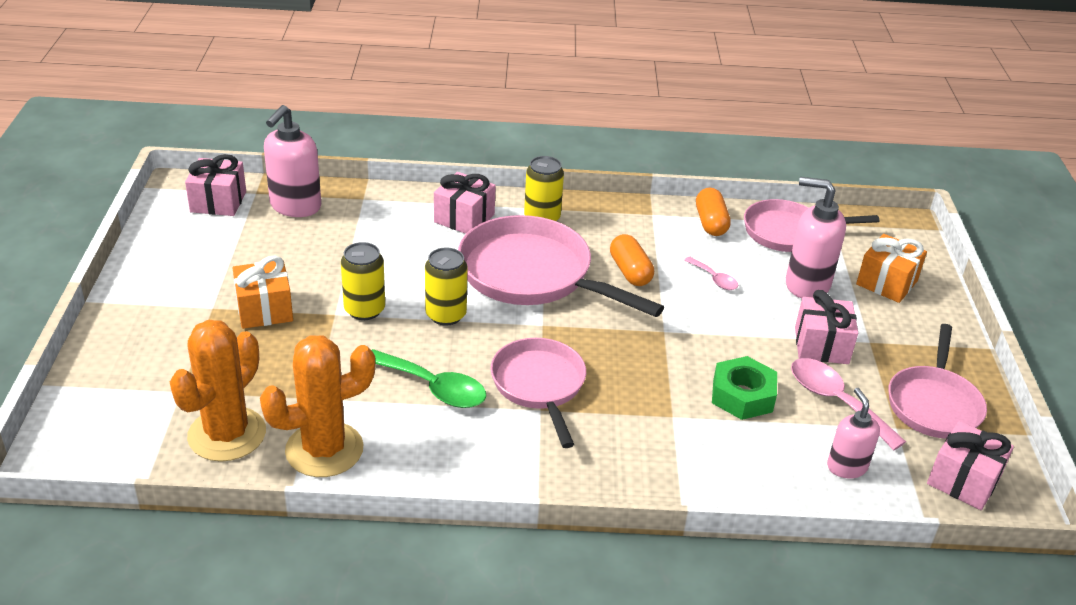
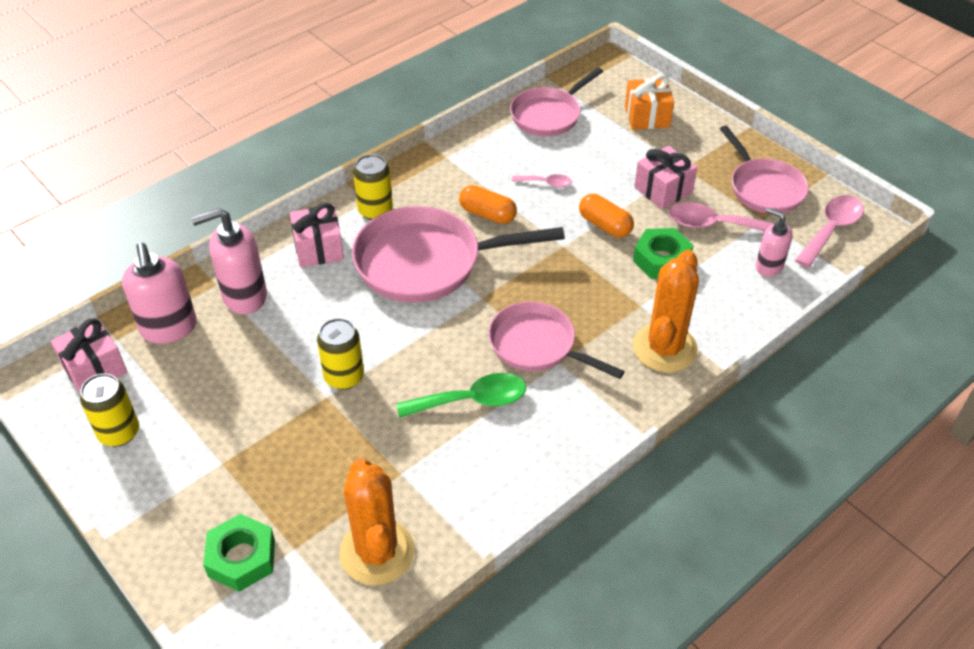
camera: 40 degrees left, 10 degrees up
orange gift [233,256,293,329] -> none
orange cactus [260,335,375,477] -> orange cactus moved to [633,250,699,372]
yellow can [425,247,467,326] -> yellow can moved to [80,373,139,447]
orange capsule [696,188,731,236] -> orange capsule moved to [579,194,634,238]
pink soap dispenser [786,177,846,298] -> pink soap dispenser moved to [191,208,267,314]
pink gift [927,421,1014,510] -> pink spoon [795,195,864,268]
none -> green nut [203,514,275,592]

